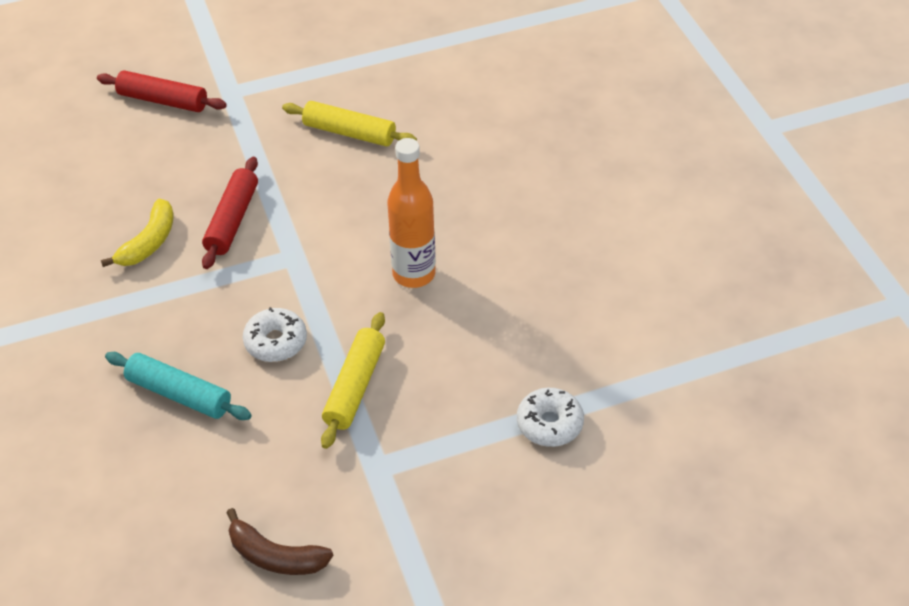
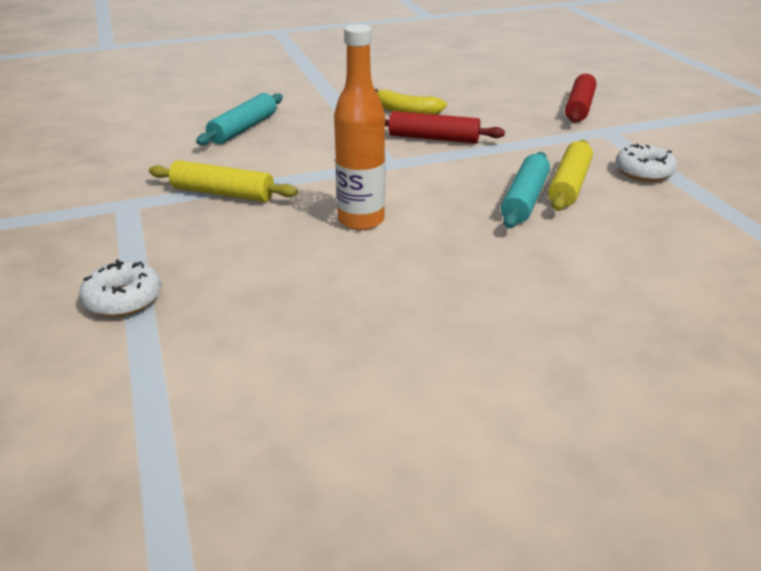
camera: 90 degrees right, 15 degrees down
brown banana [226,508,333,575] -> none
white donut [243,307,307,362] -> white donut moved to [615,144,677,182]
none -> turquoise rolling pin [501,152,550,228]

